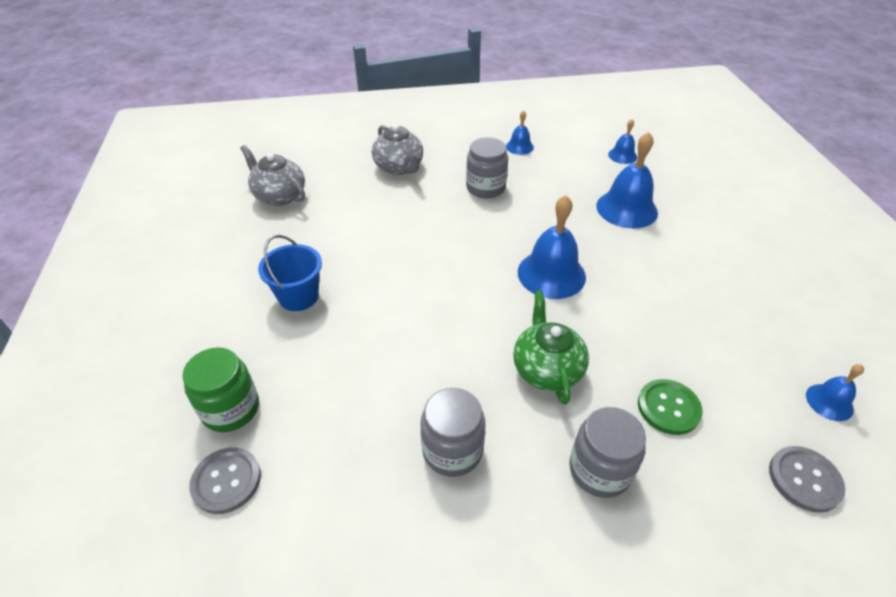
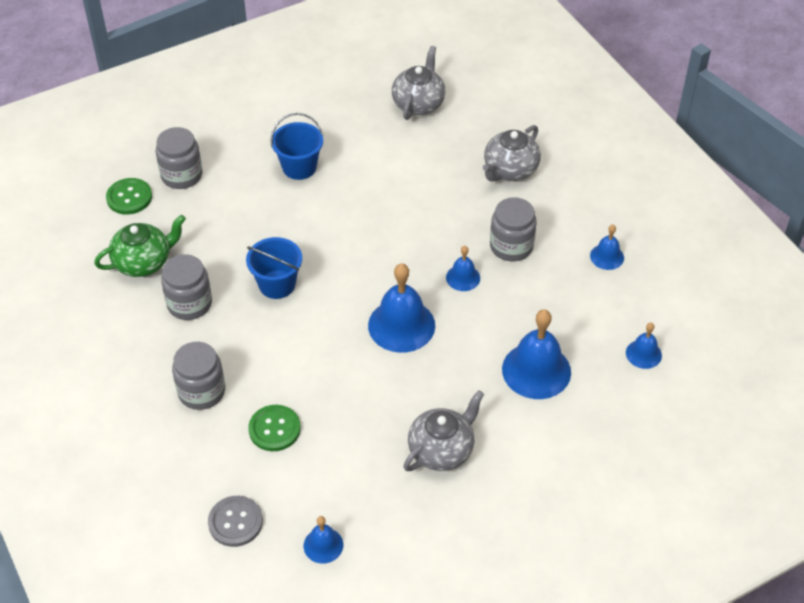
camera: 70 degrees right, 5 degrees up
green jar [182,347,259,432] -> grey jar [156,127,202,189]
grey button [189,447,261,514] -> green button [106,178,152,215]
green teapot [513,291,589,405] -> green teapot moved to [94,215,186,277]
none -> blue bucket [246,237,302,299]
none -> grey teapot [404,390,484,471]
none -> blue bell [446,246,480,291]

